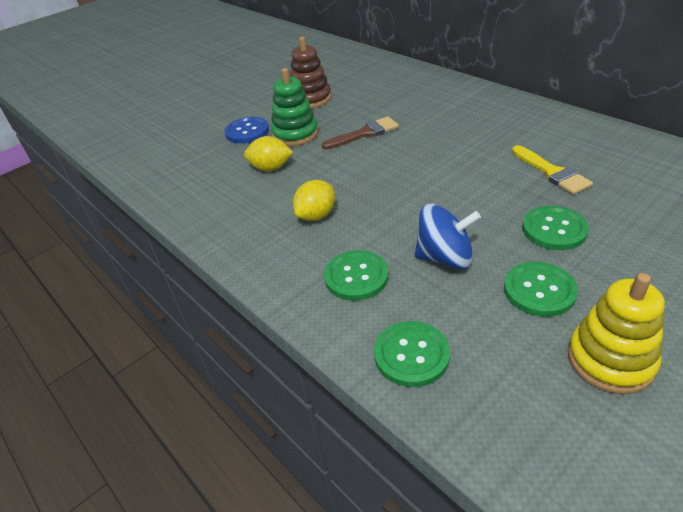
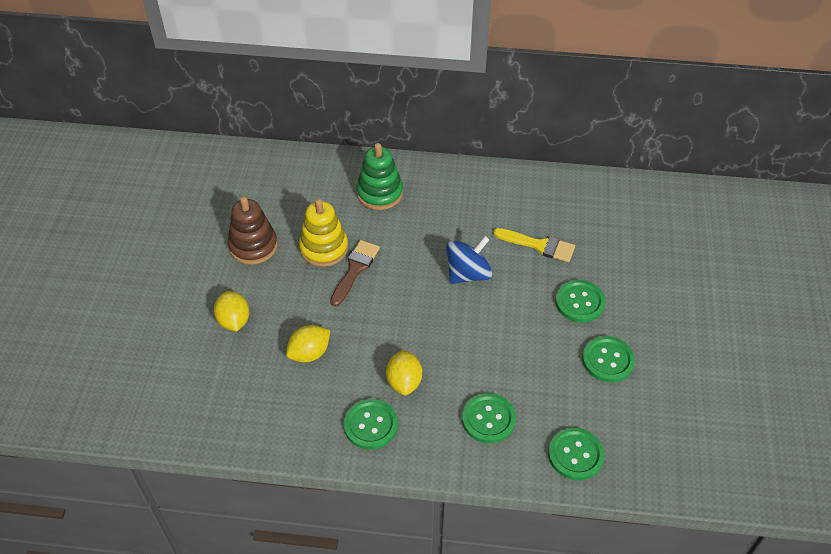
camera: 45 degrees left, 10 degrees up
blue button [224,117,269,144] -> yellow lemon [214,291,249,331]
green stacking toy [271,68,318,146] -> green stacking toy moved to [357,143,403,210]
blue spinning top [415,204,481,269] -> blue spinning top moved to [446,236,492,284]
yellow stacking toy [568,273,665,394] -> yellow stacking toy moved to [299,199,348,267]
none -> green button [344,399,398,450]

